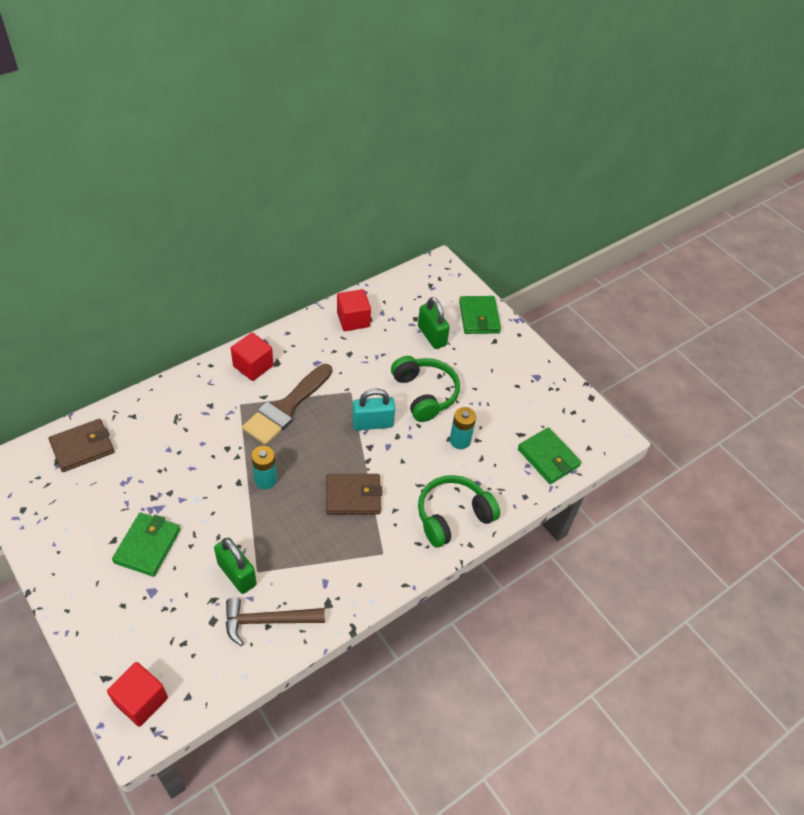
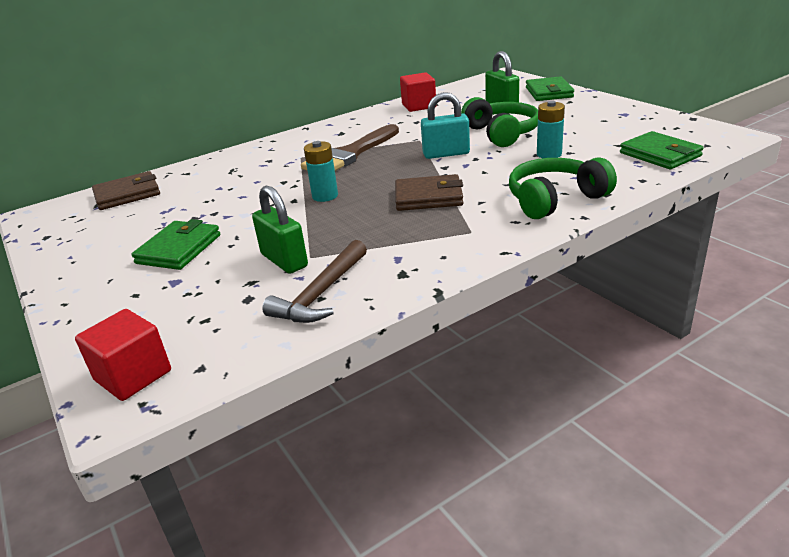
camera: 10 degrees right, 20 degrees down
brown hammer [226,598,325,646] -> brown hammer turned 60 degrees counterclockwise [262,240,367,323]
red cube [231,332,274,381] -> none

